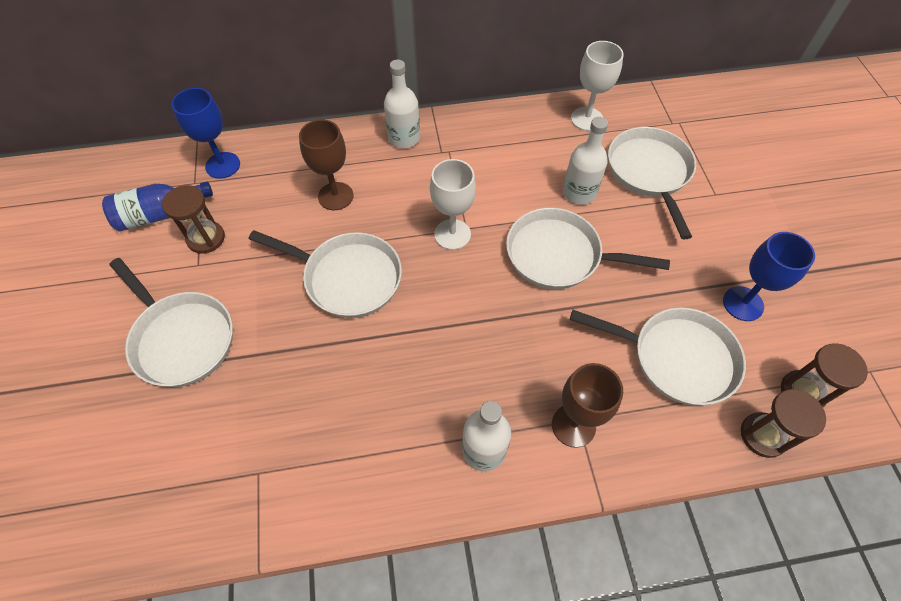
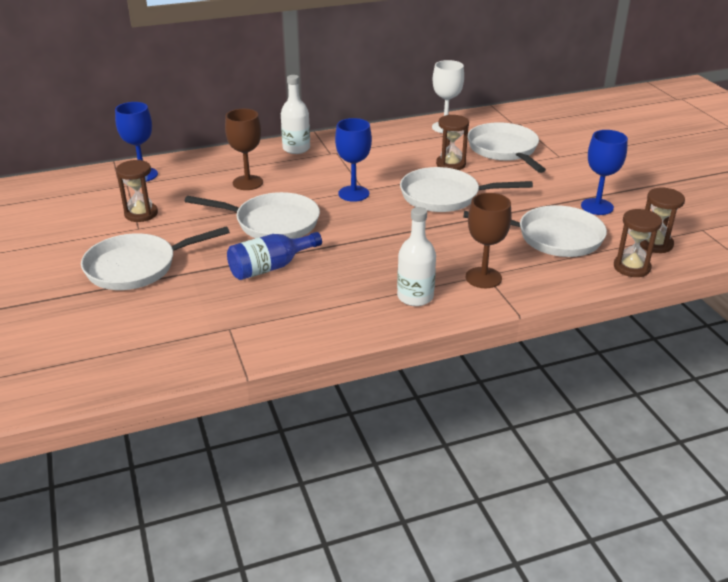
camera: 10 degrees left, 25 degrees down
blue bottle [102,181,213,232] -> blue bottle moved to [227,232,322,280]
white pan [109,258,233,387] -> white pan turned 120 degrees clockwise [81,226,230,290]
white goblet [430,159,476,250] -> blue goblet [335,118,372,202]
white bottle [563,117,608,205] -> brown hourglass [436,115,469,170]

